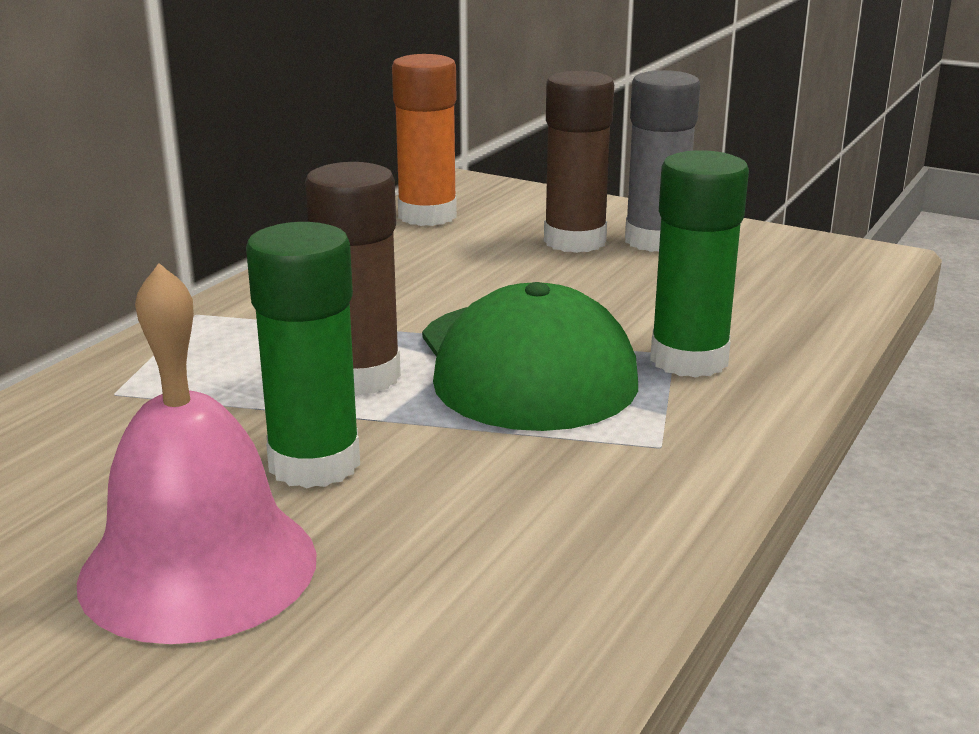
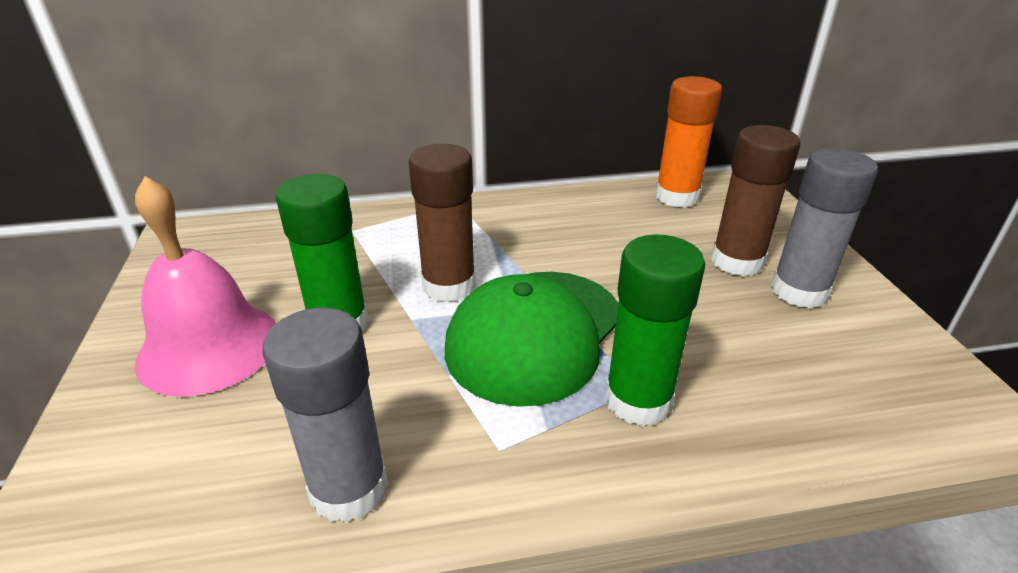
camera: 50 degrees right, 10 degrees up
none -> grey glue stick [262,308,388,523]

